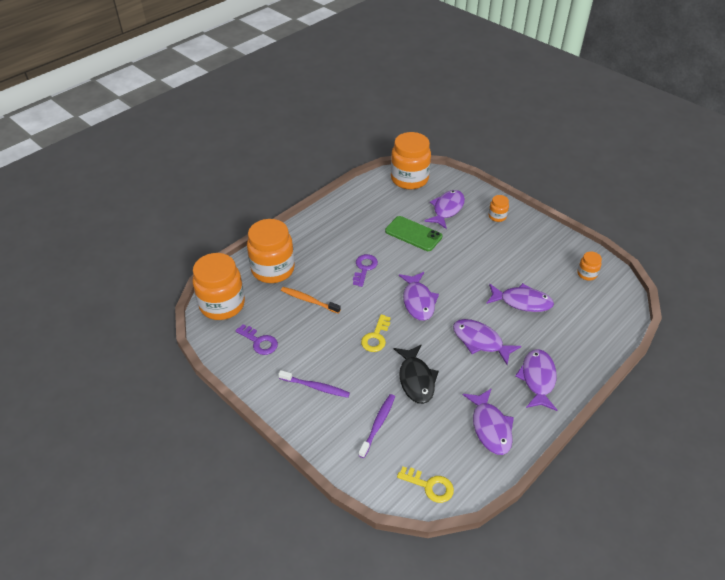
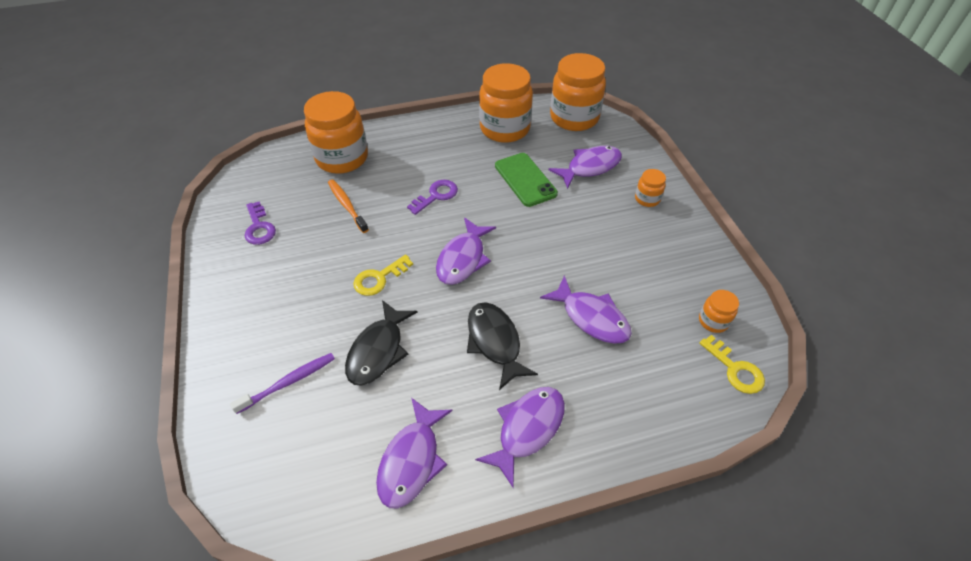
camera: 30 degrees right, 5 degrees up
orange jar [193,253,245,320] -> orange jar moved to [479,63,533,143]
purple toothbrush [278,370,350,398] -> none
yellow key [397,467,454,503] -> yellow key moved to [699,335,765,394]
purple fish [453,319,521,365] -> black fish [467,302,538,390]

